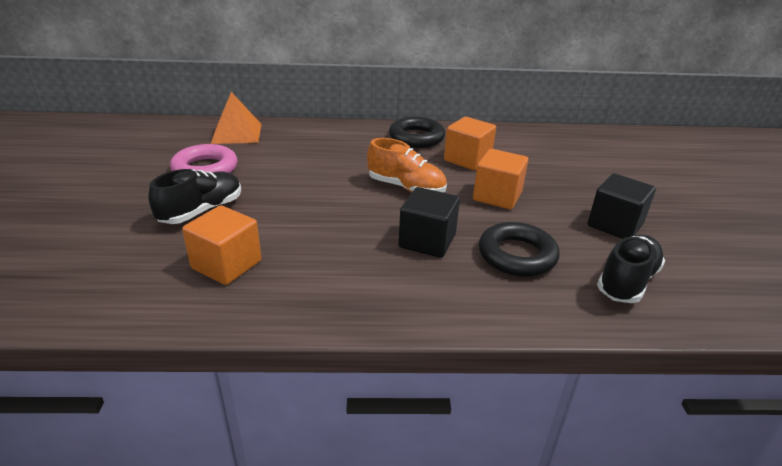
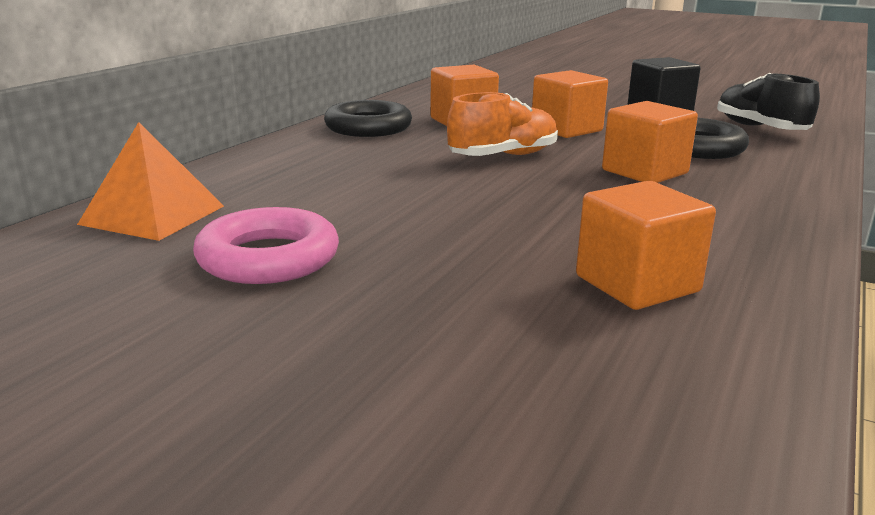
camera: 60 degrees left, 10 degrees down
black shoe [148,169,241,224] -> none
black cube [398,187,460,258] -> orange cube [602,101,698,183]

